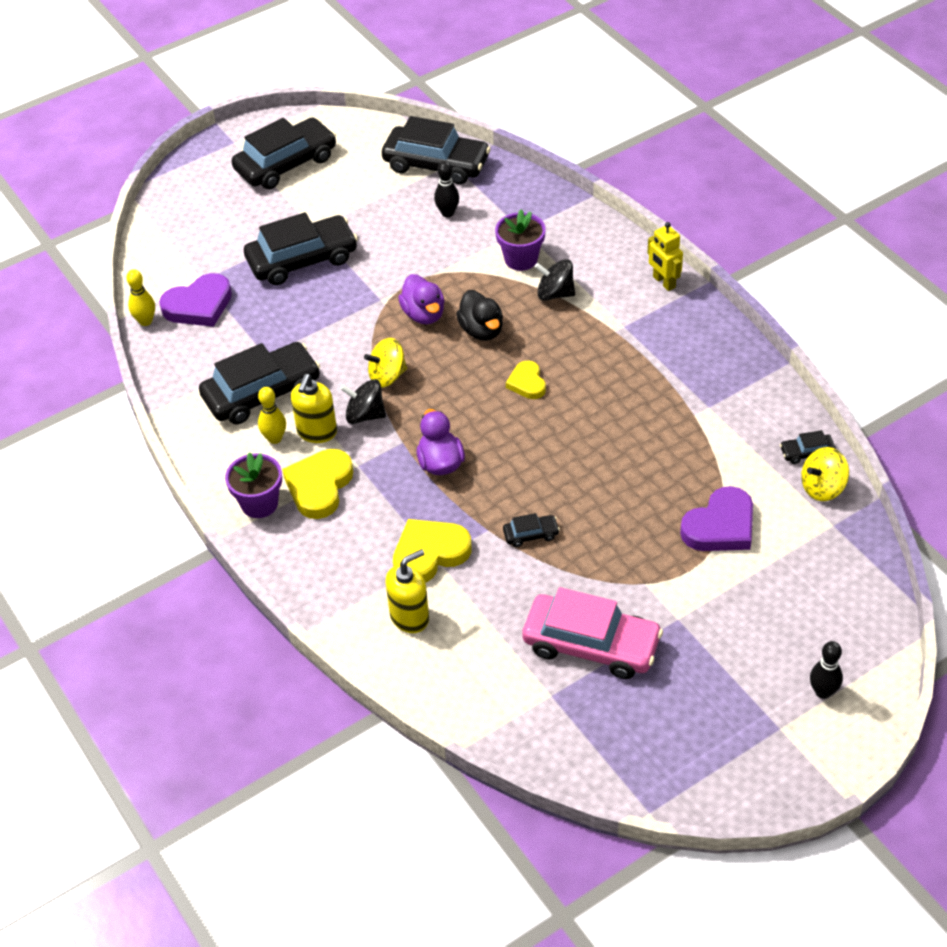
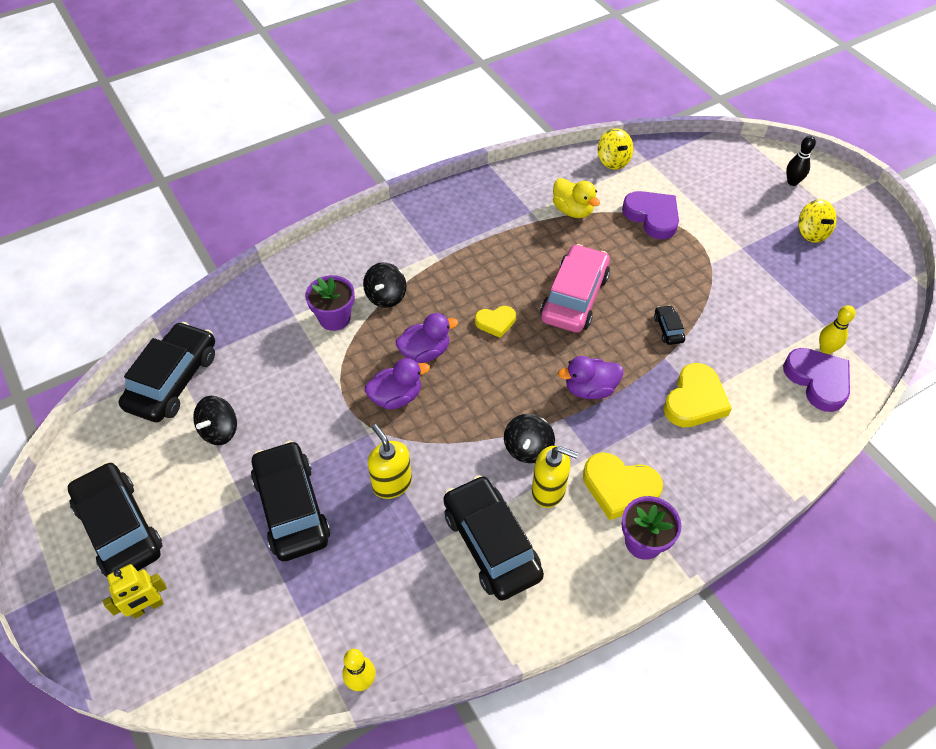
camera: 90 degrees left, 5 degrees up
purple heart [159,273,232,327] -> purple heart moved to [783,348,850,412]
yellow bowling pin [258,387,286,444] -> yellow bowling pin moved to [819,305,856,354]
yellow spinning top [364,338,407,388] -> yellow spinning top moved to [798,199,837,243]
yellow soap dispenser [385,549,429,633] -> yellow soap dispenser moved to [368,424,412,499]
yellow heart [393,519,472,583] -> yellow heart turned 120 degrees counterclockwise [664,363,732,427]
black bowling pin [434,161,459,217] -> none
black duck [456,290,503,341] -> purple duck [396,313,458,363]
pink car [522,587,663,679] -> pink car moved to [540,244,610,333]
yellow robot [648,222,683,291] -> yellow robot moved to [103,564,167,619]
black car [780,430,836,464] -> none
none -> black spinning top [193,396,237,445]
none -> yellow duck [553,178,600,218]

